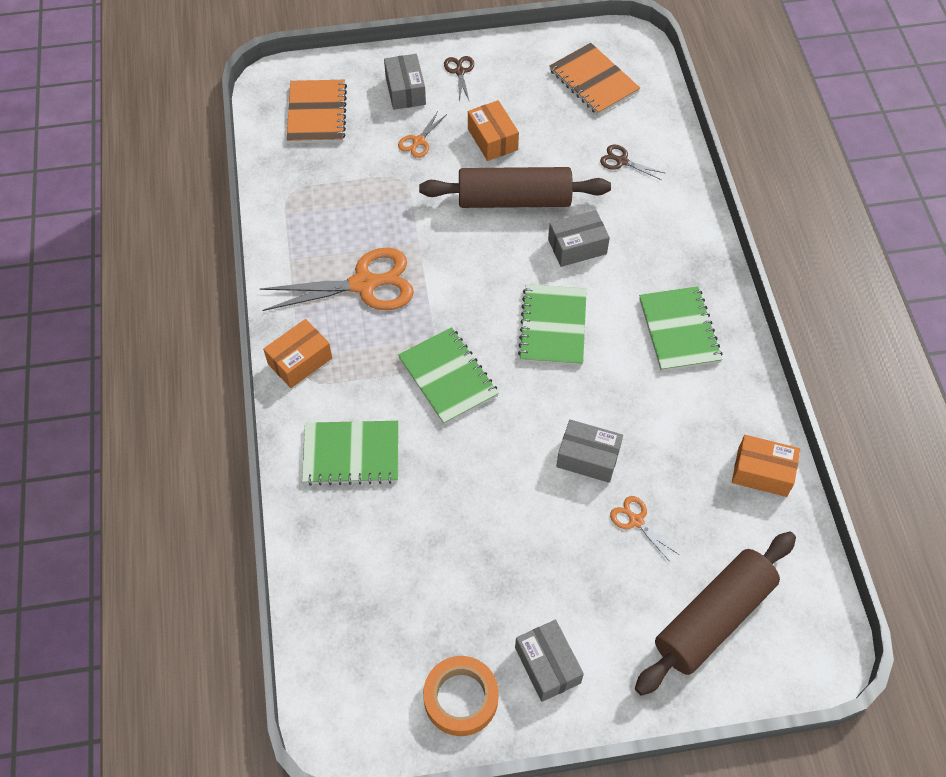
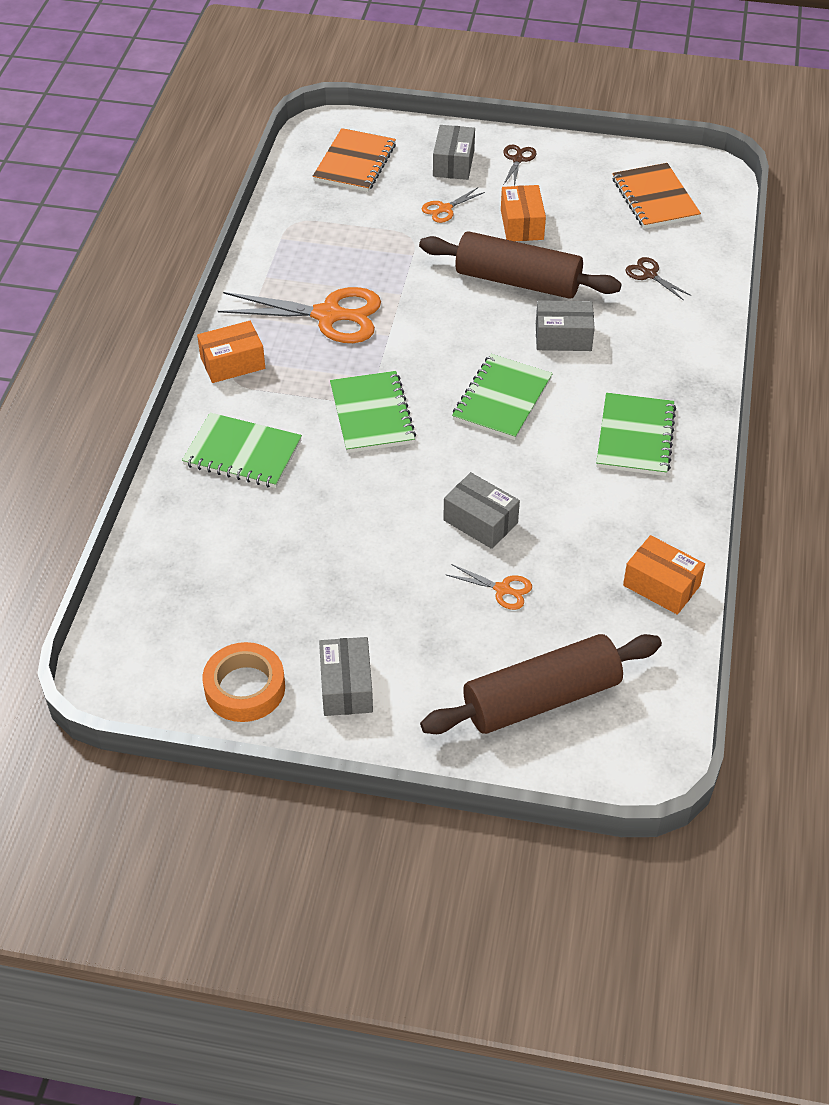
camera: 20 degrees right, 10 degrees down
orange scissors [610,496,678,562] -> orange scissors turned 135 degrees clockwise [447,564,532,610]

